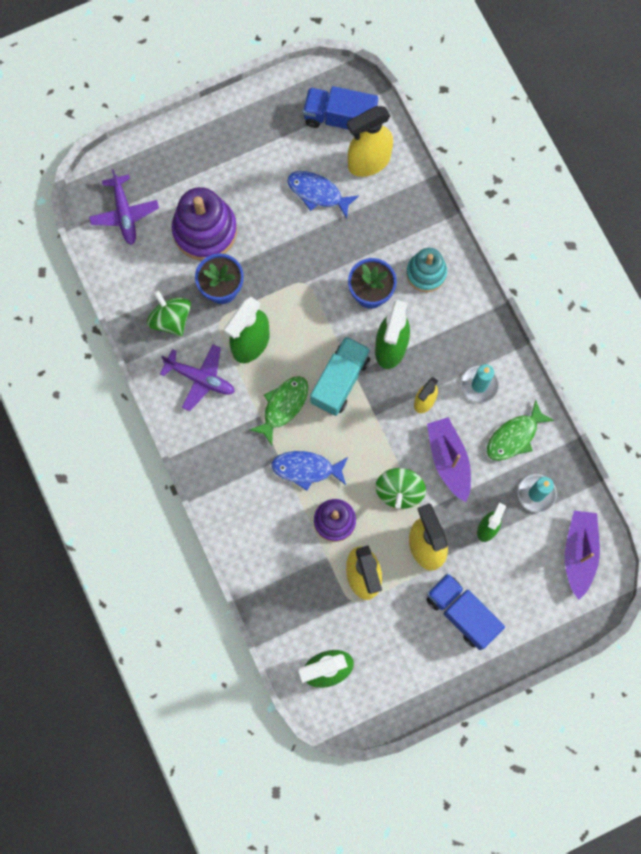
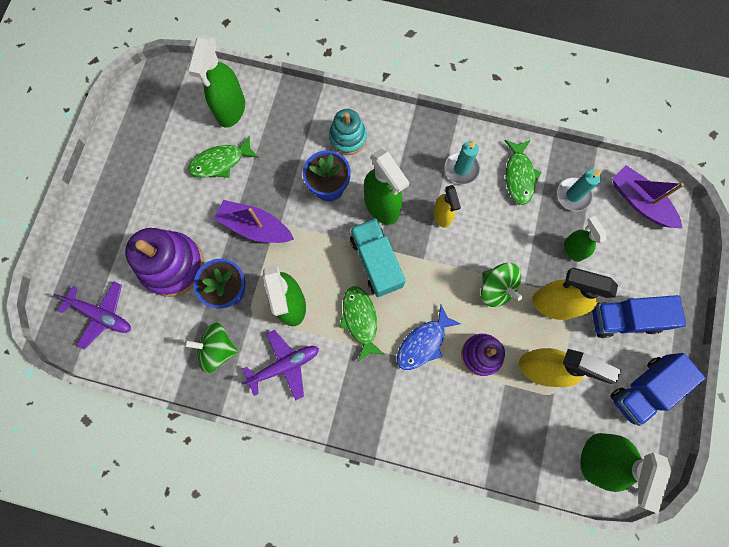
camera: 50 degrees left, 0 degrees up
blue fish [287,171,359,219] -> green fish [188,135,259,178]
blue truck [303,86,378,136] -> blue truck moved to [610,353,706,426]
yellow spray bottle [347,106,393,177] -> green spray bottle [188,36,245,128]
purple boat [427,417,471,502] -> purple boat moved to [214,200,294,243]

